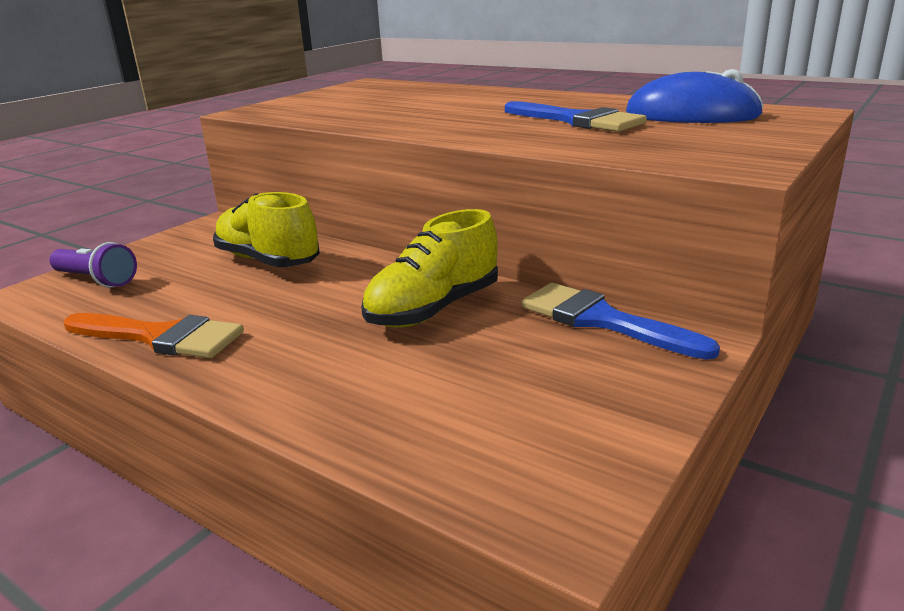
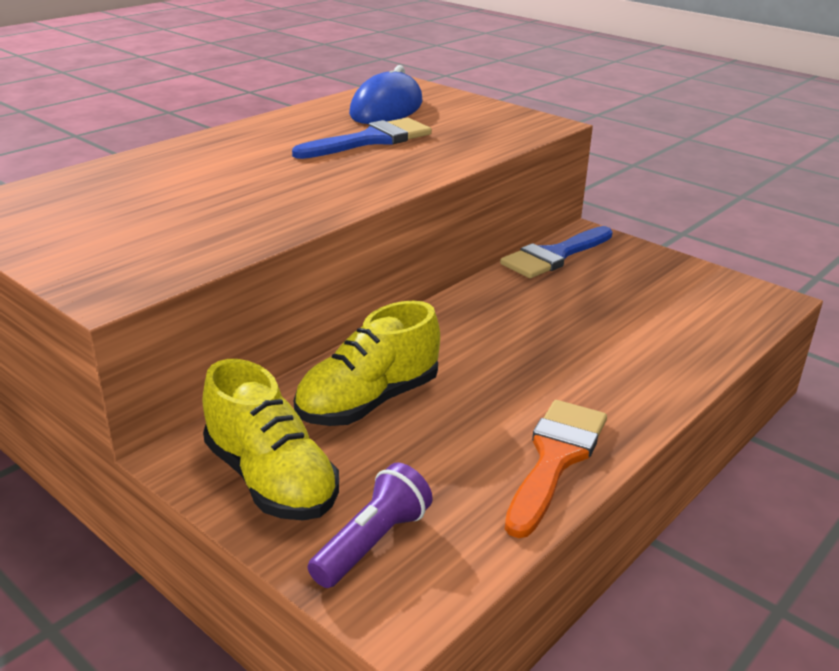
camera: 85 degrees left, 5 degrees up
yellow shoe [361,209,498,328] -> yellow shoe moved to [202,359,339,520]

